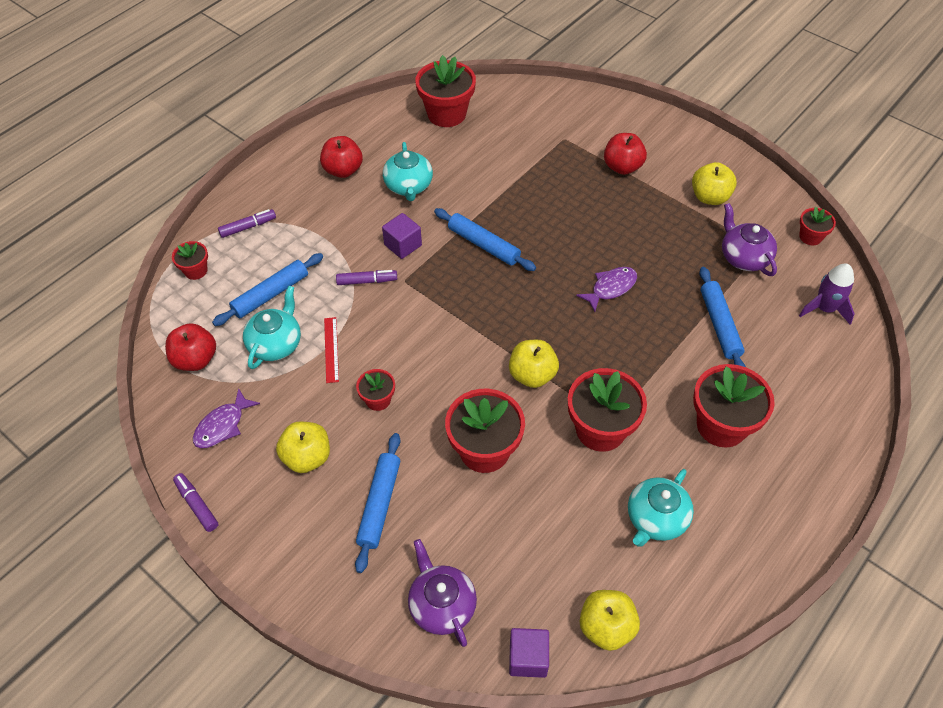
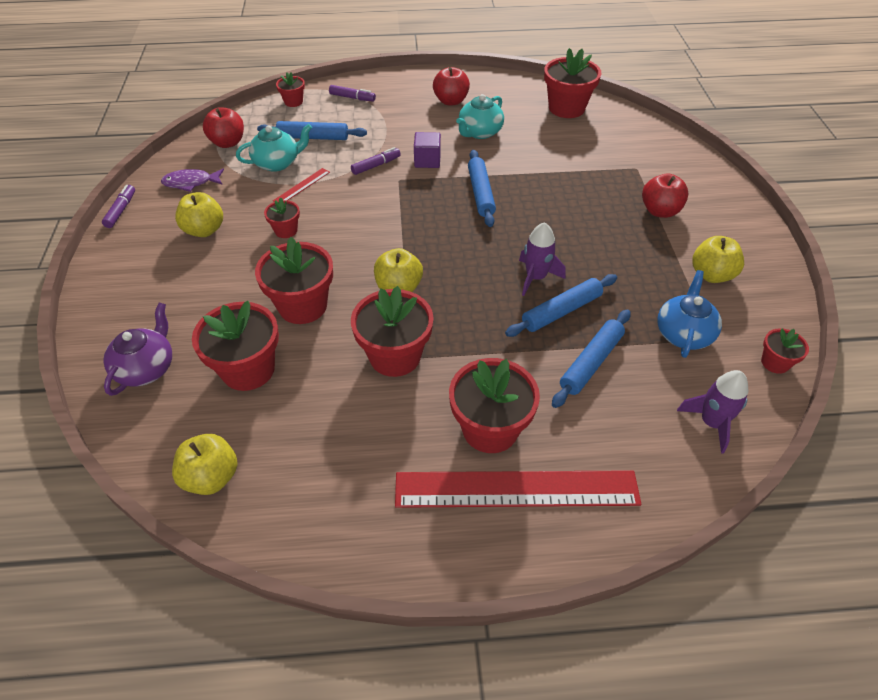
camera: 45 degrees right, 5 degrees down
purple marker [336,270,397,285] -> purple marker turned 75 degrees counterclockwise [351,147,401,175]
blue rolling pin [355,433,400,573] -> blue rolling pin moved to [505,274,617,337]
purple cube [509,628,549,678] -> none
purple fish [576,267,637,312] -> purple rocket [519,222,566,296]
turquoise teapot [628,469,694,547] -> none
purple teapot [722,203,777,276] -> blue teapot [657,270,722,358]
none -> red flower pot [192,301,279,391]
none -> red ruler [395,470,642,508]

